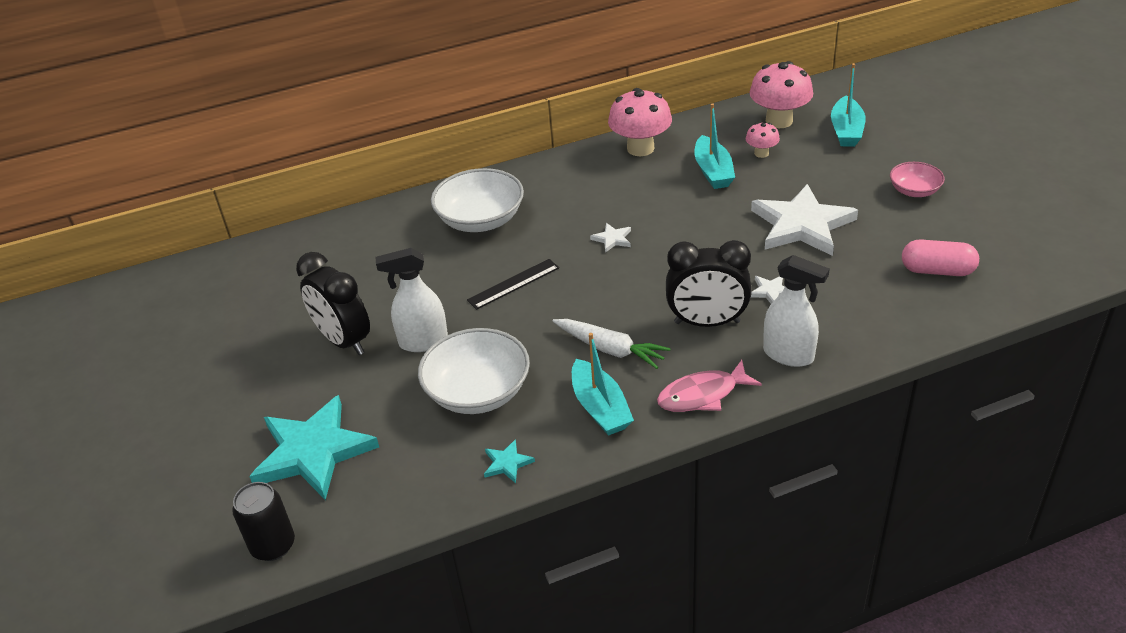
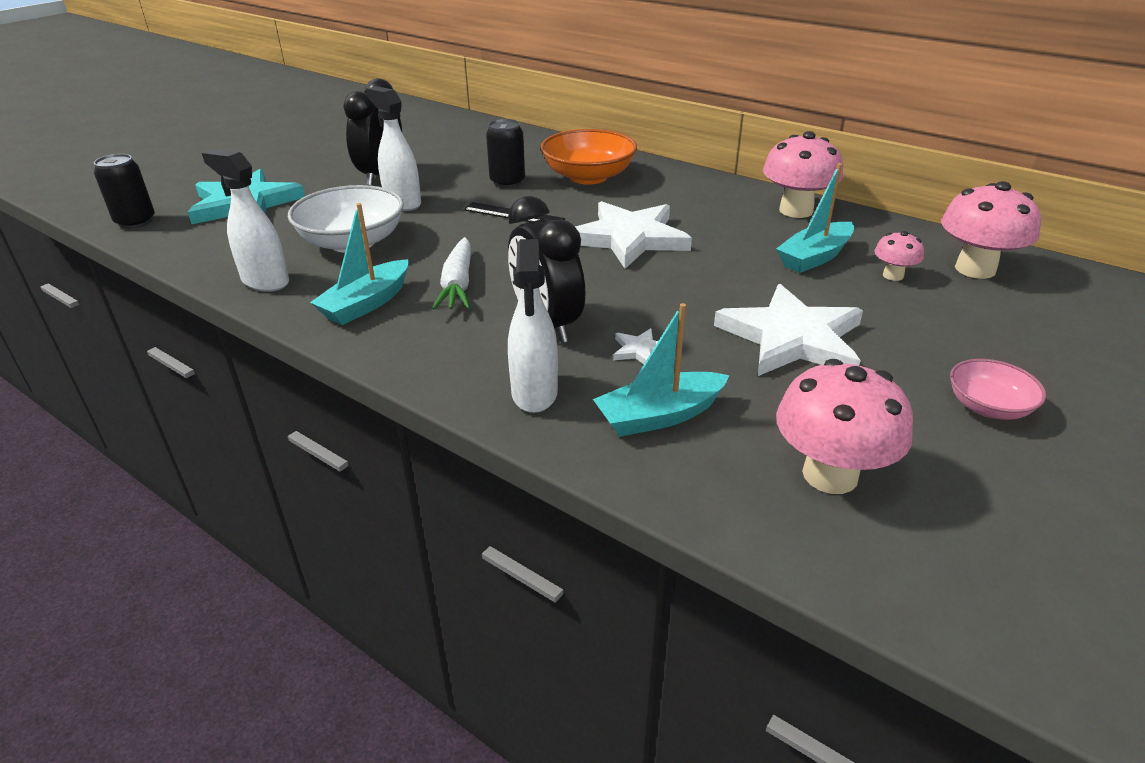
camera: 55 degrees right, 5 degrees down
white bowl [431,168,524,232] -> orange bowl [540,129,637,185]
turquoise star [484,439,535,483] -> white spray bottle [202,149,289,292]
white star [590,223,631,253] -> white star [575,201,692,269], size x2.46
pink fish [657,360,762,412] -> none
turquoise boat [831,63,865,147] -> turquoise boat moved to [593,303,730,437]
pink capsule [902,239,979,276] -> pink mushroom [776,359,913,494]
none -> black can [486,119,525,188]

